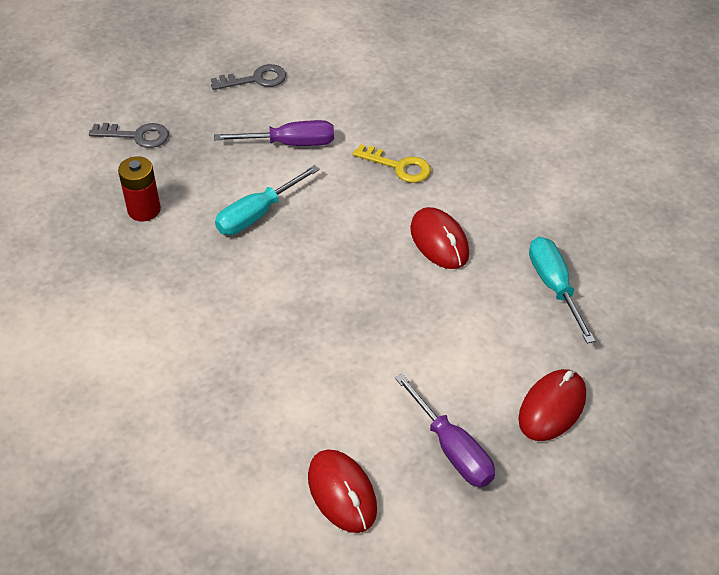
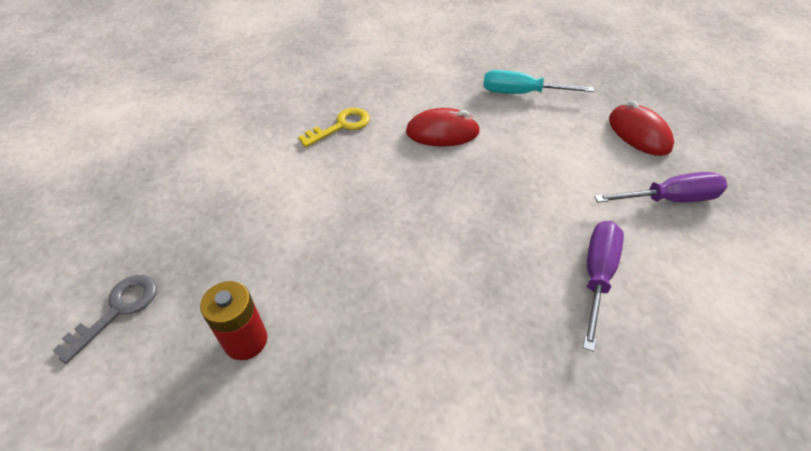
camera: 65 degrees left, 0 degrees up
grey key [211,64,286,90] -> none
purple screwdriver [214,120,334,146] -> purple screwdriver moved to [583,221,624,352]
turquoise screwdriver [215,165,320,235] -> none
red mouse [308,450,377,533] -> none

